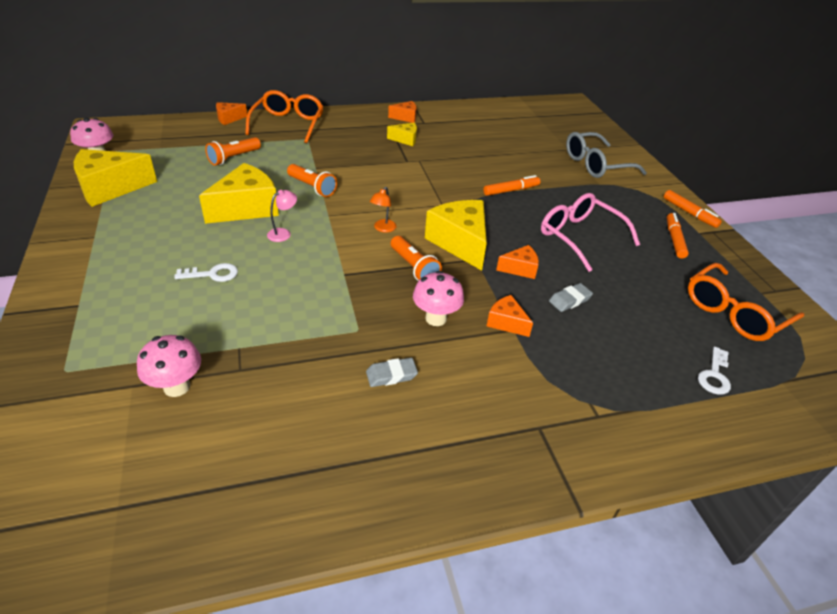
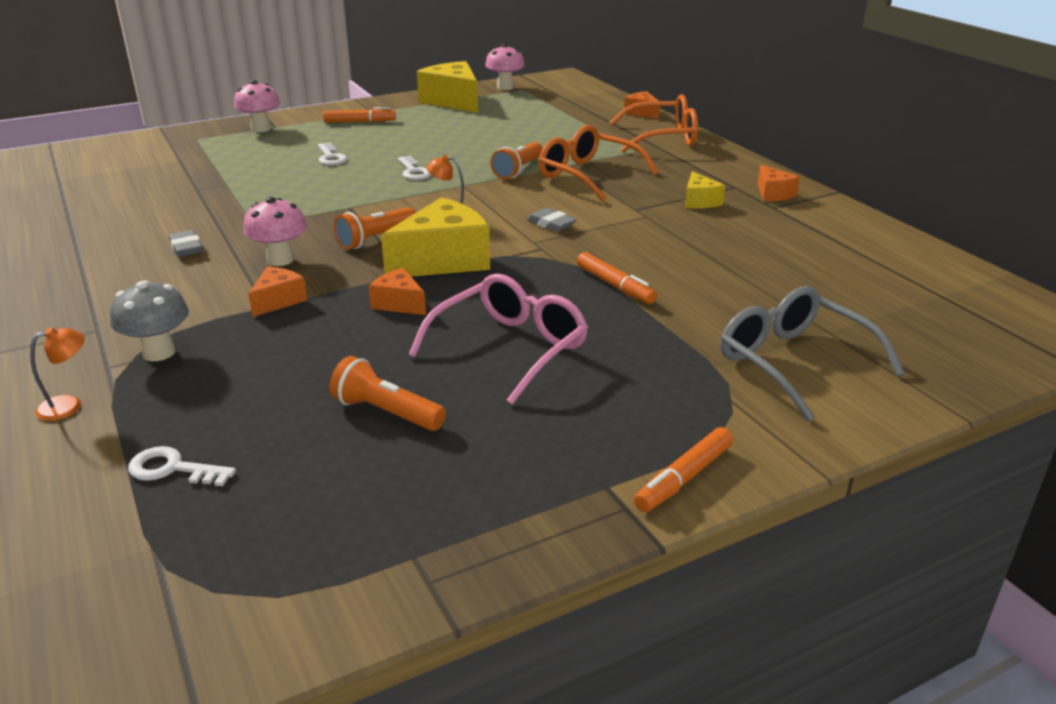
camera: 80 degrees right, 10 degrees down
pink mushroom [137,335,201,397] -> pink mushroom moved to [234,80,280,132]
yellow cheese [199,163,279,224] -> none
orange flashlight [205,137,261,166] -> orange flashlight moved to [329,356,446,431]
pink lamp [267,190,297,242] -> white key [398,156,431,180]
orange cheese [496,245,539,279] -> orange cheese turned 150 degrees clockwise [368,268,426,315]
grey eraser [549,283,593,312] -> grey eraser moved to [527,208,577,232]
orange marker [667,213,689,259] -> orange marker moved to [323,107,396,123]
orange glasses [688,263,804,341] -> orange glasses moved to [539,125,659,201]
none -> orange lamp [30,327,85,421]
none -> grey mushroom [110,281,189,361]

